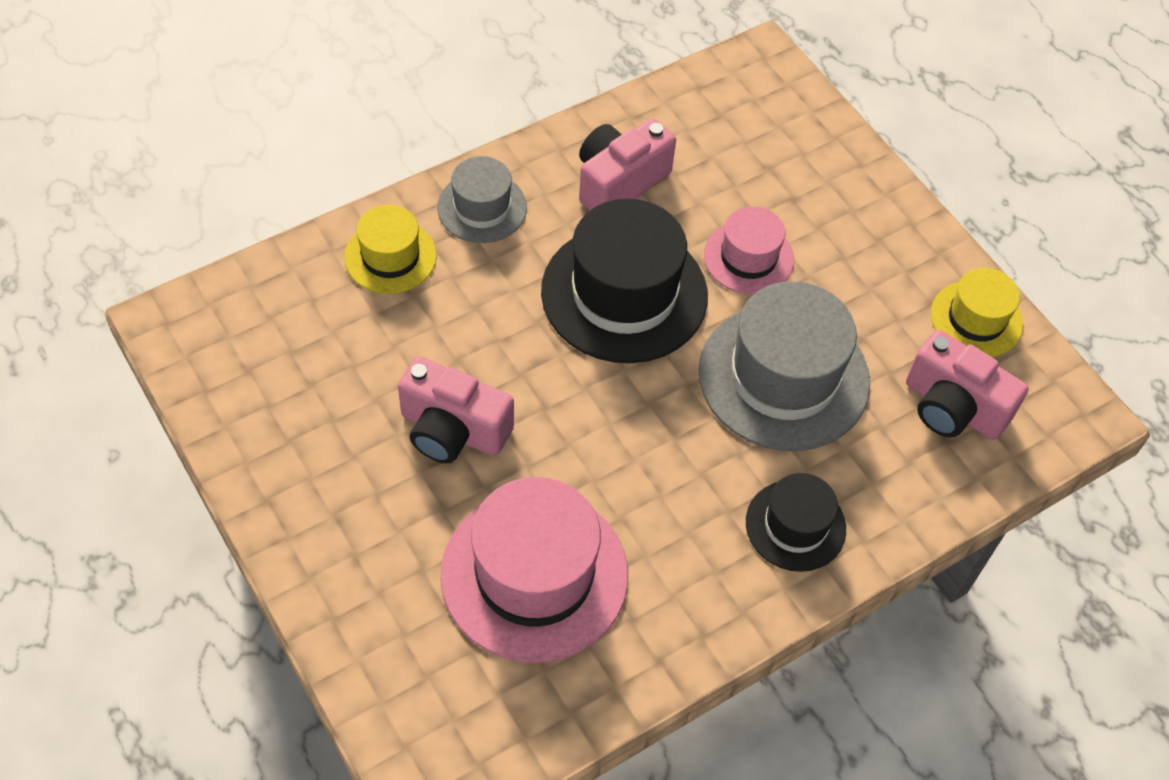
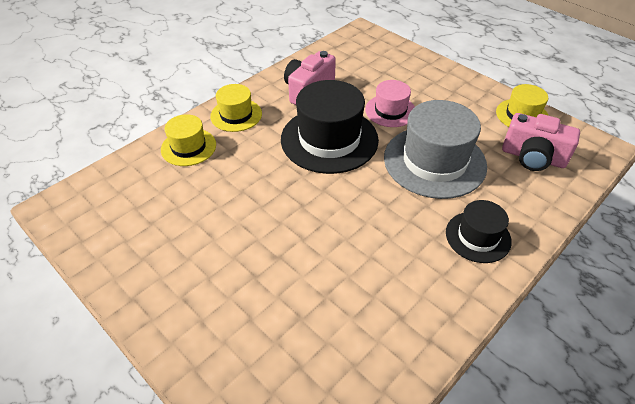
camera: 10 degrees left, 10 degrees down
pink camera [398,356,514,463] -> none
grey hat [437,156,527,243] -> yellow hat [210,84,262,132]
pink hat [440,477,628,663] -> none

